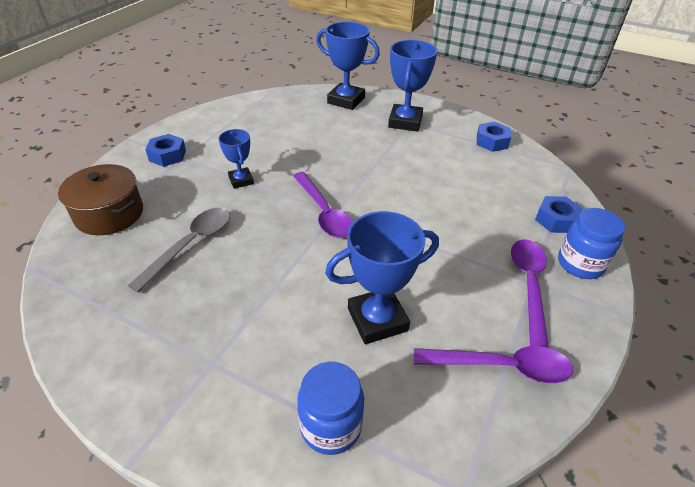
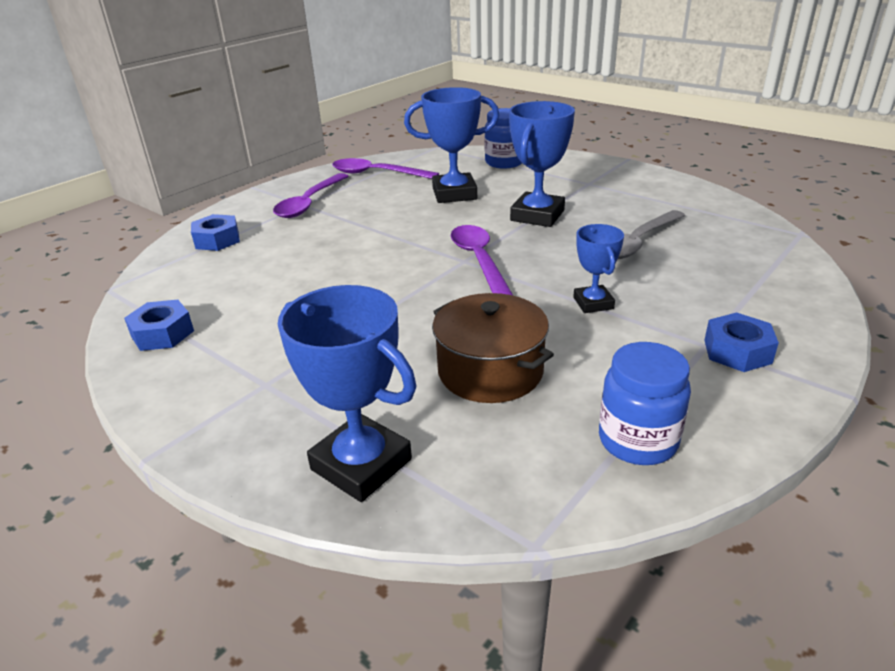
camera: 165 degrees left, 10 degrees down
brown pot [58,164,143,235] -> brown pot moved to [432,293,554,403]
blue trophy [388,40,437,132] -> blue trophy moved to [509,101,575,227]
blue jar [558,208,625,279] -> blue jar moved to [599,342,691,465]

